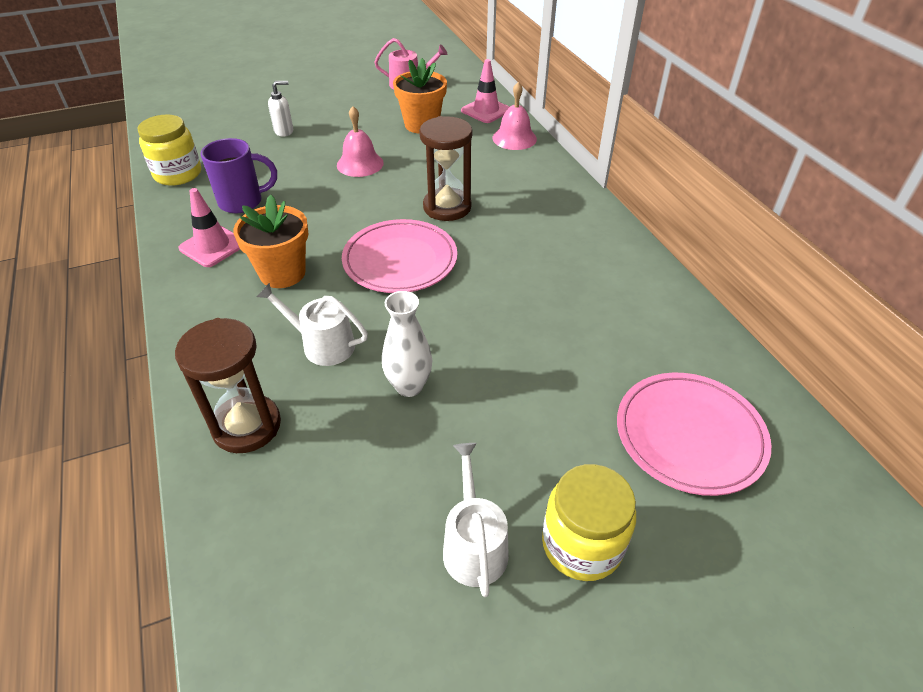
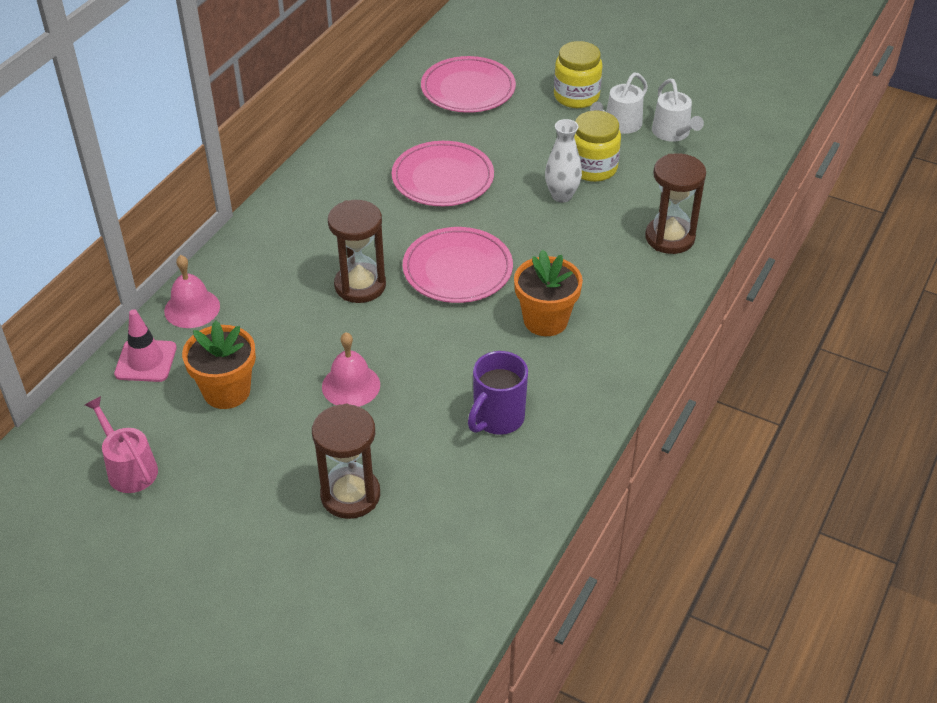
camera: 130 degrees left, 0 degrees up
yellow jar [138,115,201,186] -> yellow jar moved to [574,111,621,182]
pink traffic cone [179,188,240,267] -> none
purple mug [201,138,277,213] -> purple mug turned 90 degrees counterclockwise [468,351,528,435]
white watering can [257,283,368,366] -> white watering can moved to [652,79,704,142]
white soap dispenser [268,81,293,137] -> brown hourglass [312,404,380,519]
none -> pink plate [392,141,494,206]

